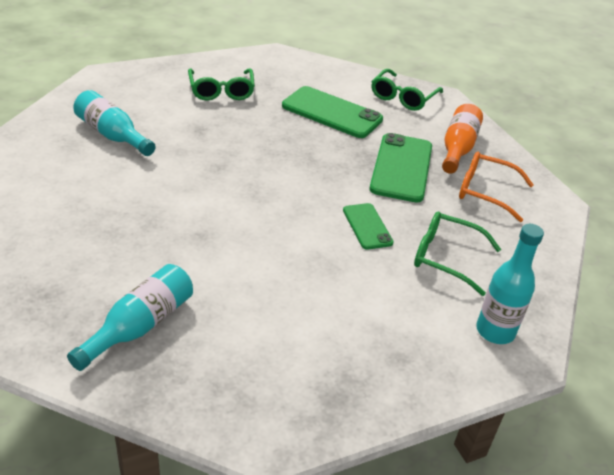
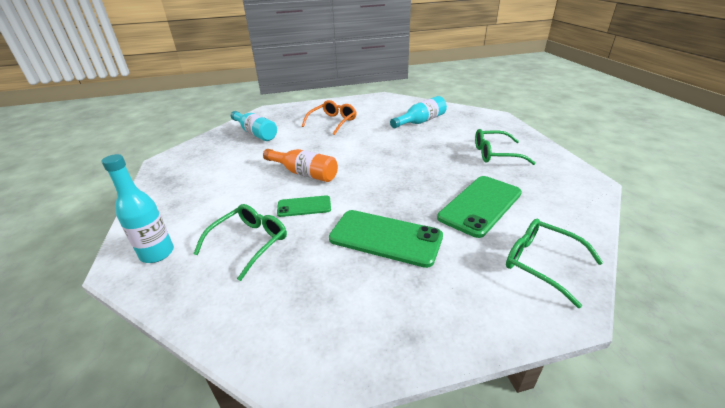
camera: 105 degrees right, 5 degrees down
orange bottle [442,104,483,174] -> orange bottle moved to [263,149,338,182]
orange glasses [459,152,534,222] -> orange glasses moved to [302,100,356,135]

